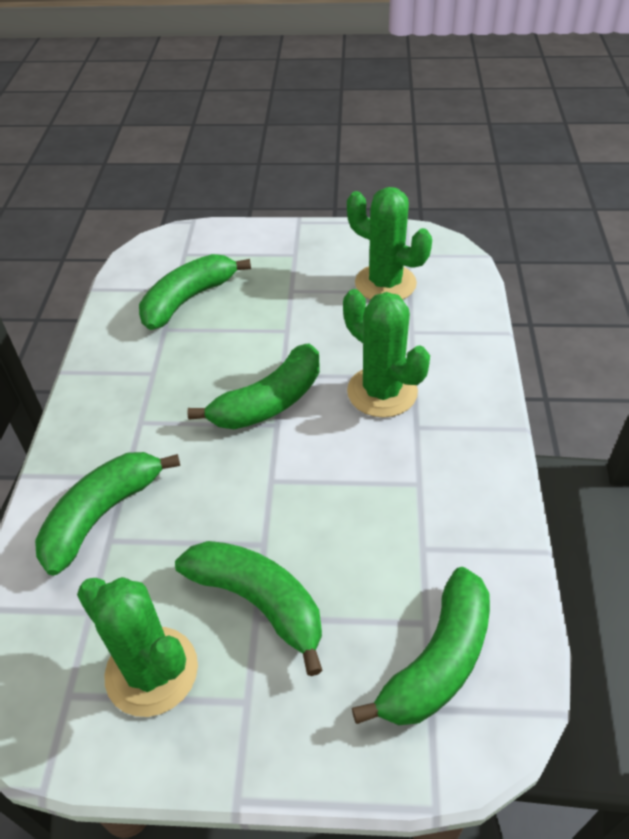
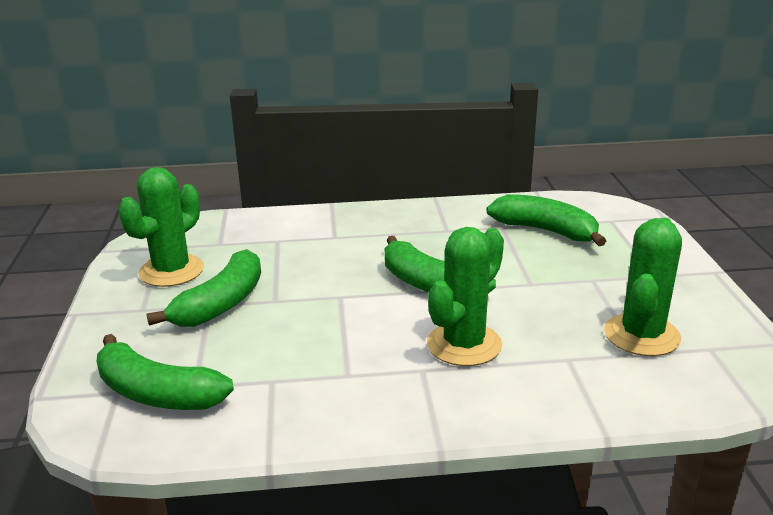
camera: 80 degrees right, 20 degrees down
green banana [35,452,180,576] -> none

